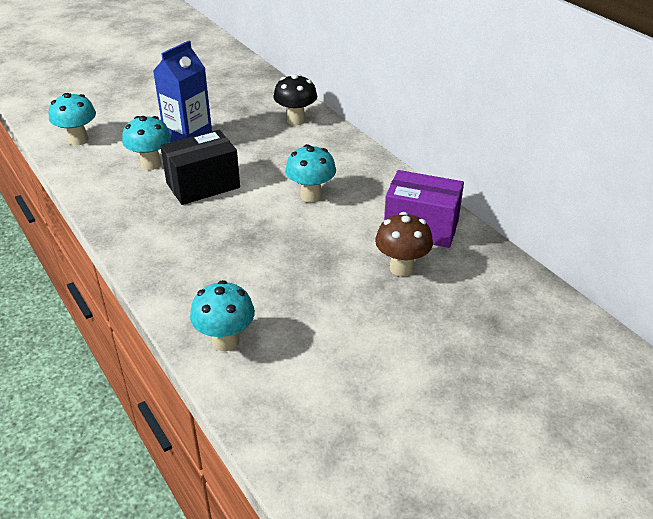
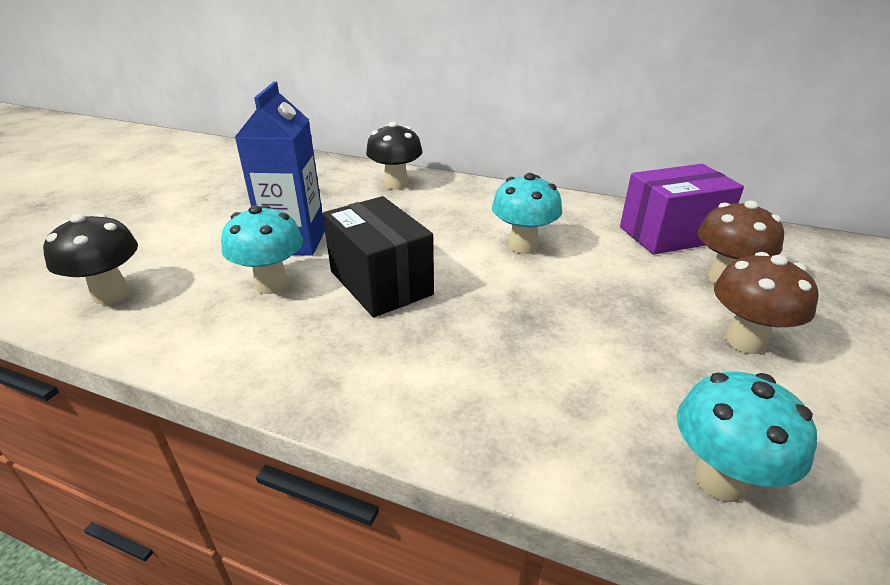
camera: 35 degrees left, 5 degrees down
turquoise mushroom [49,93,96,145] -> black mushroom [43,213,138,305]
black box [160,130,240,205] -> black box turned 60 degrees counterclockwise [323,196,434,318]
none -> brown mushroom [714,252,819,354]

